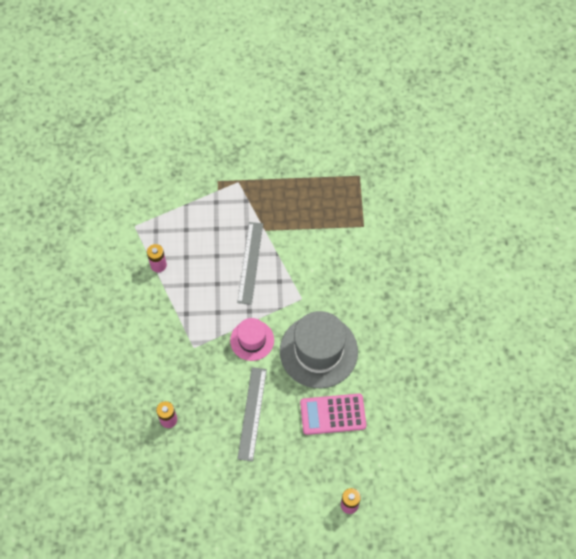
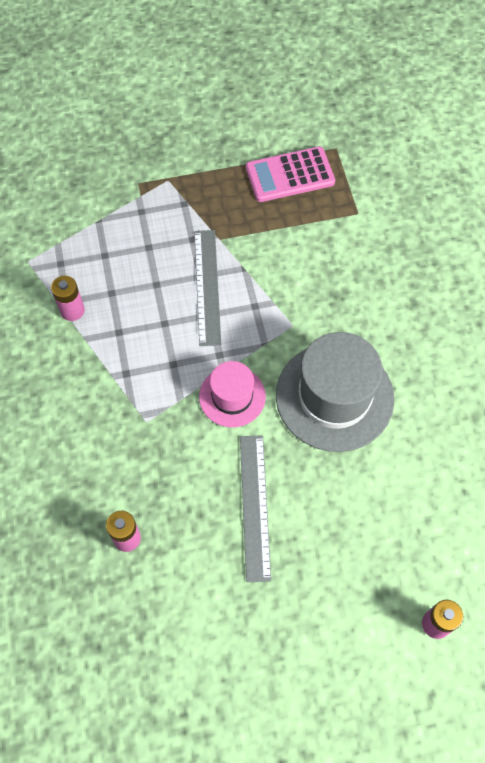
camera: 10 degrees left, 0 degrees up
pink calculator [300,394,366,435] -> pink calculator moved to [246,146,335,202]

